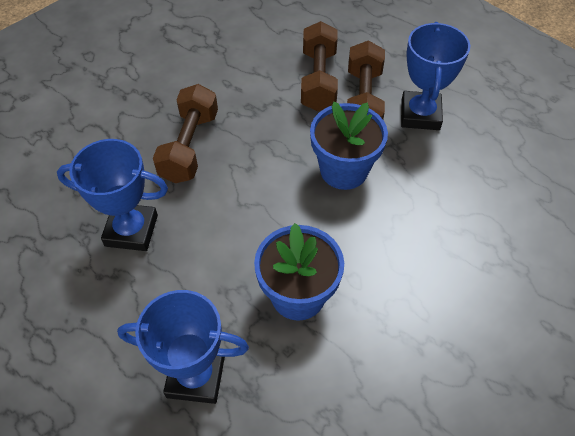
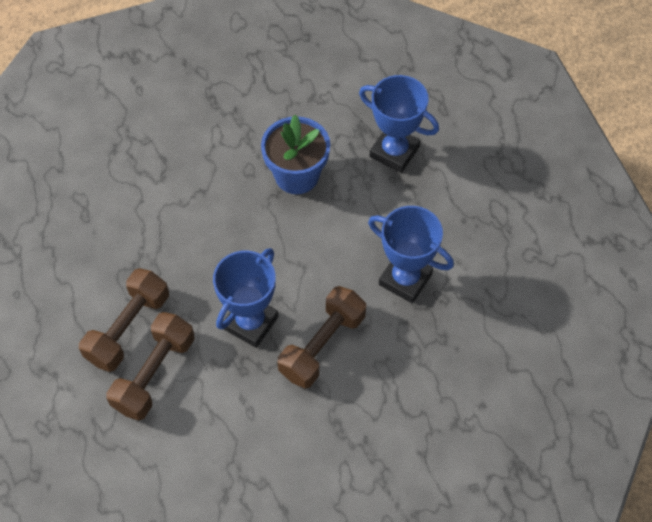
camera: 155 degrees left, 5 degrees up
blue flower pot [310,102,388,190] -> none
blue trophy [401,22,470,130] -> blue trophy moved to [213,248,279,348]

